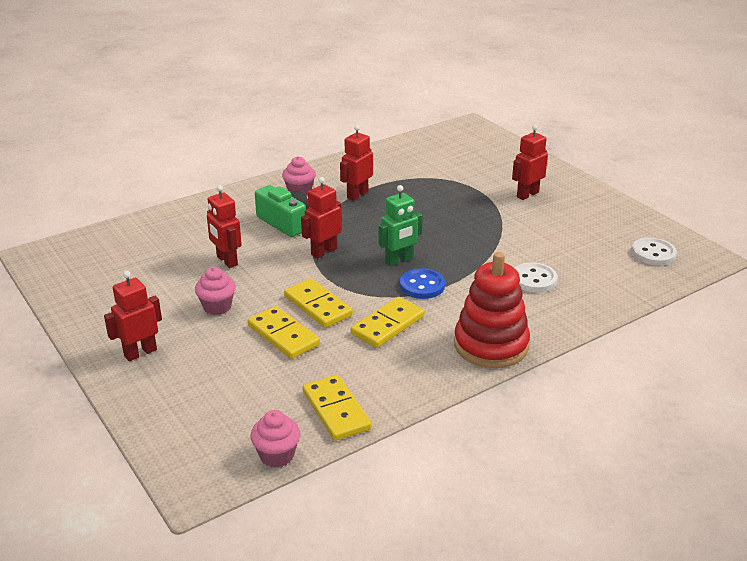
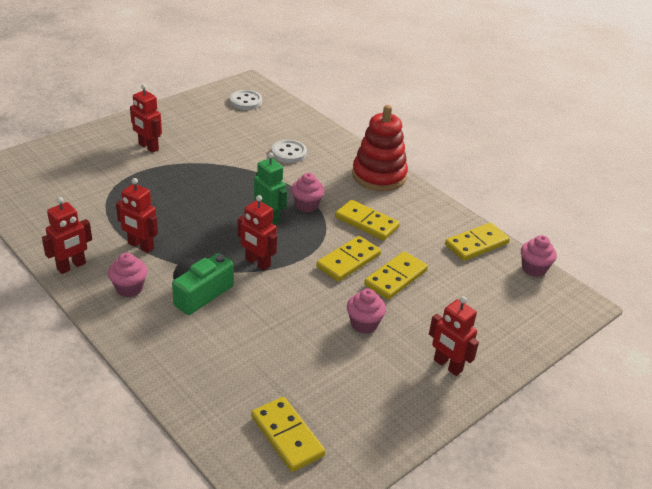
camera: 100 degrees left, 5 degrees up
red robot [207,185,242,268] -> red robot moved to [42,197,92,274]
blue button [400,268,445,299] -> pink cupcake [291,173,325,212]
none -> yellow domino [251,397,325,472]

